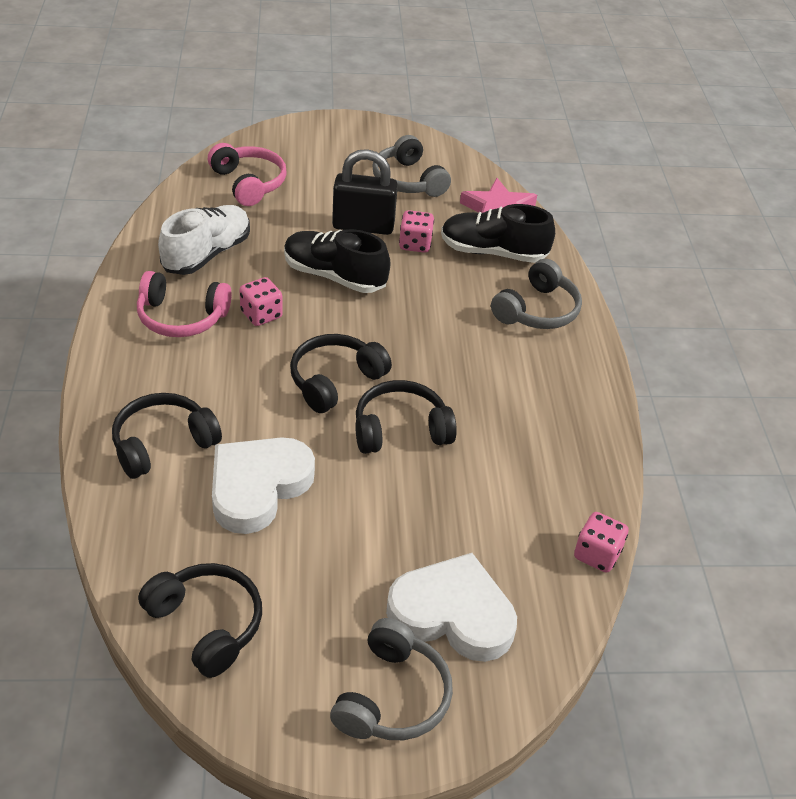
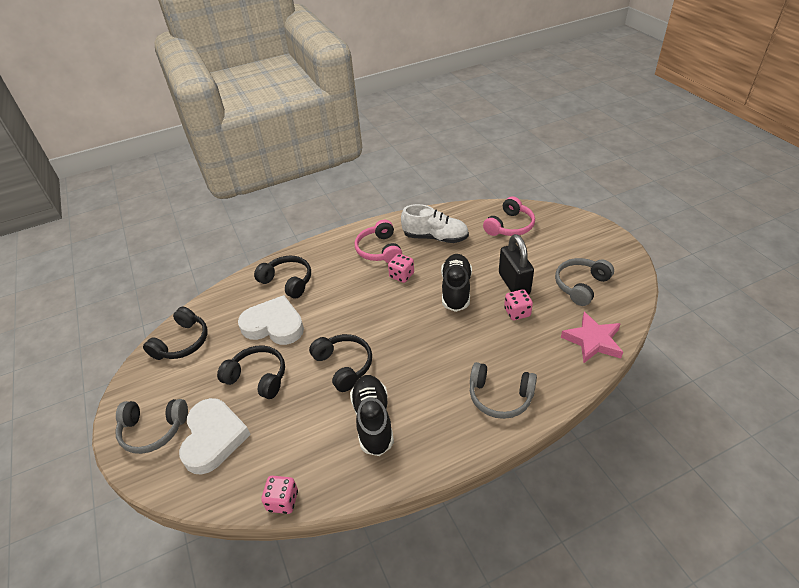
camera: 75 degrees right, 0 degrees up
black headphones [290,334,392,413] -> black headphones moved to [217,345,285,399]
black shoe [441,204,555,263] -> black shoe moved to [350,375,394,456]

